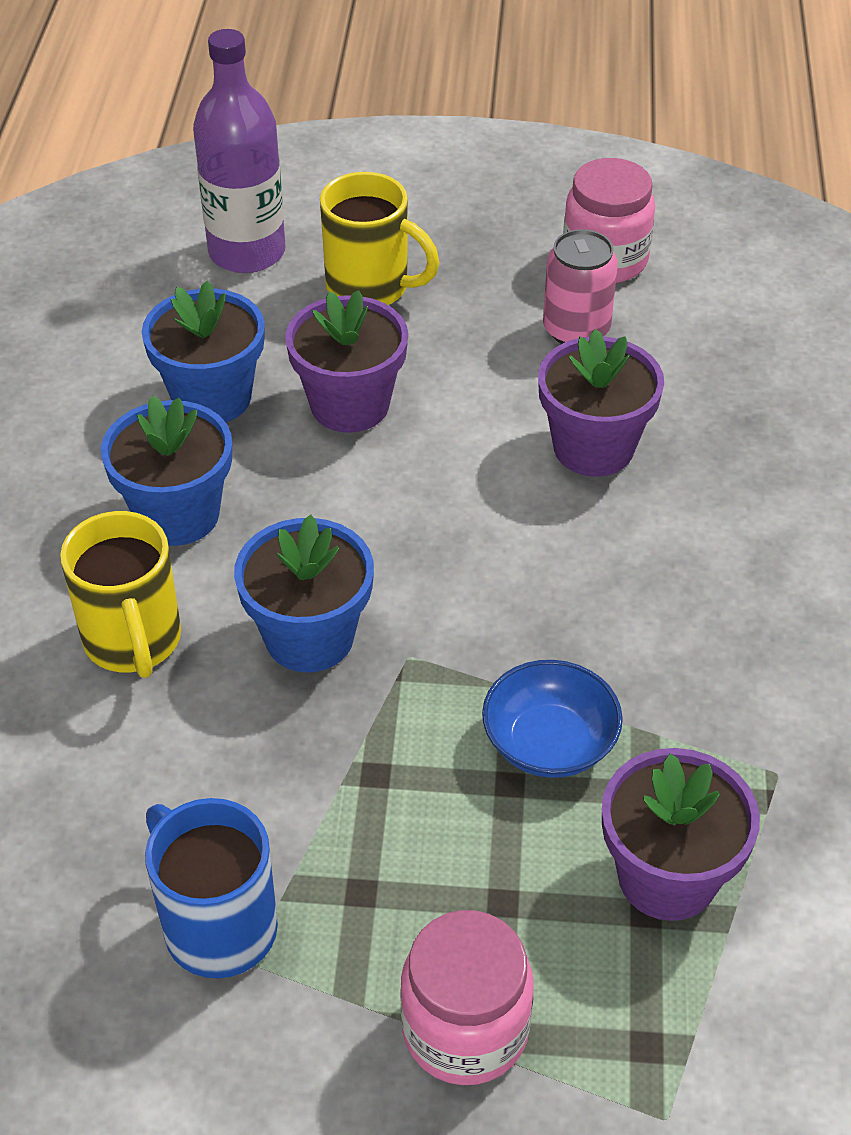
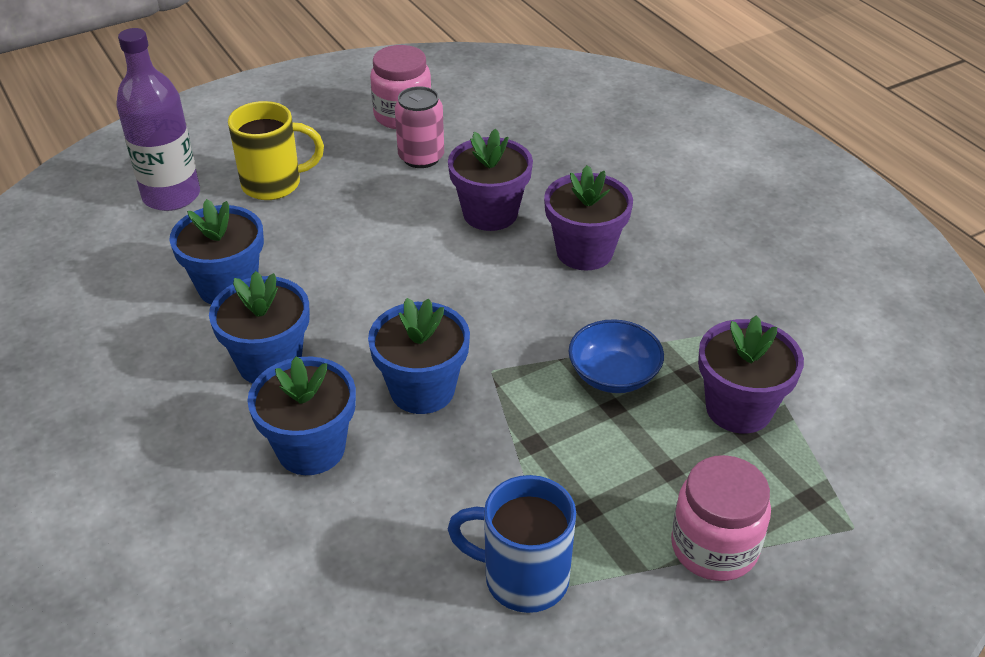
camera: 35 degrees left, 5 degrees down
yellow mug [60,511,181,678] -> blue flower pot [247,356,356,475]
purple flower pot [285,290,408,433] -> purple flower pot moved to [544,165,633,271]

